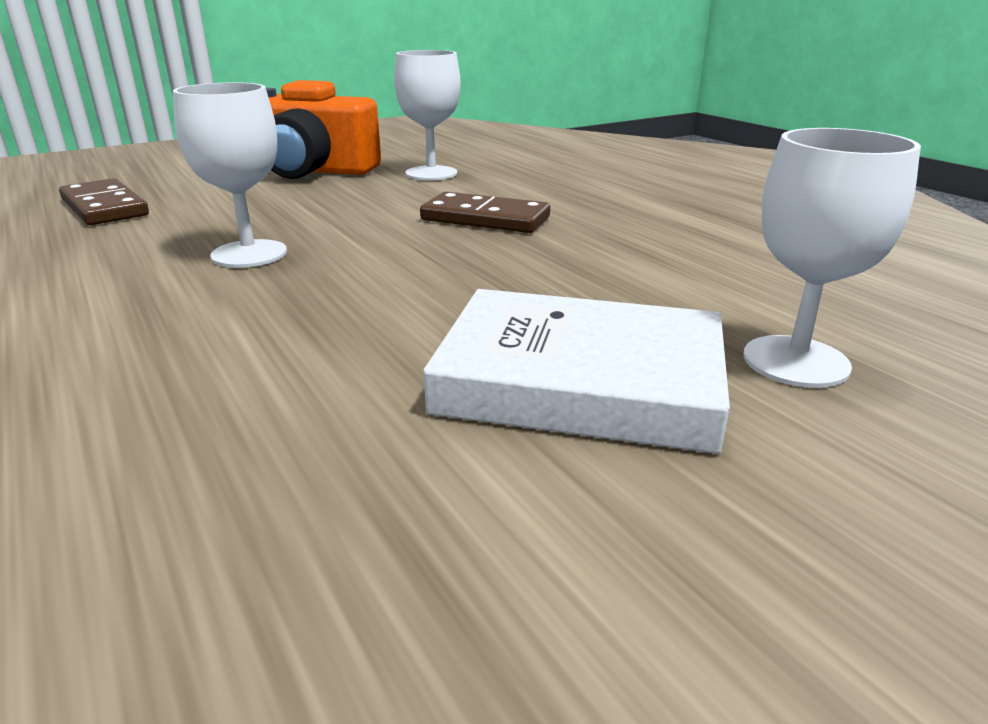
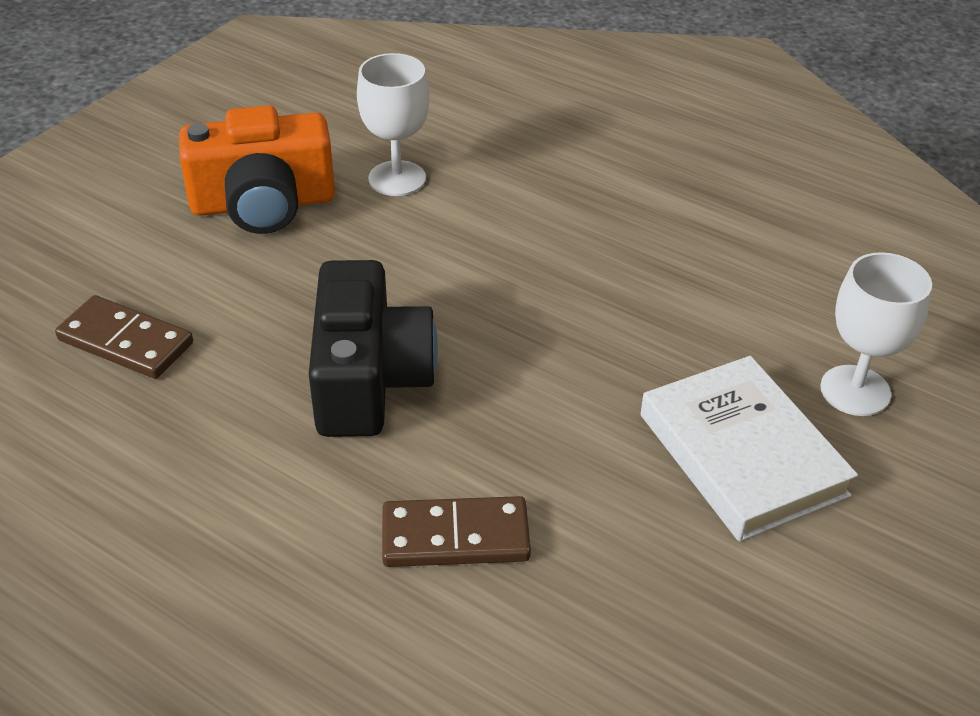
camera: 25 degrees left, 15 degrees up
white goblet [173,82,287,268] -> black camera [309,260,438,437]
brown domino [420,192,550,233] -> brown domino moved to [382,496,531,567]
white book [423,289,730,454] -> white book turned 75 degrees clockwise [641,356,858,542]

